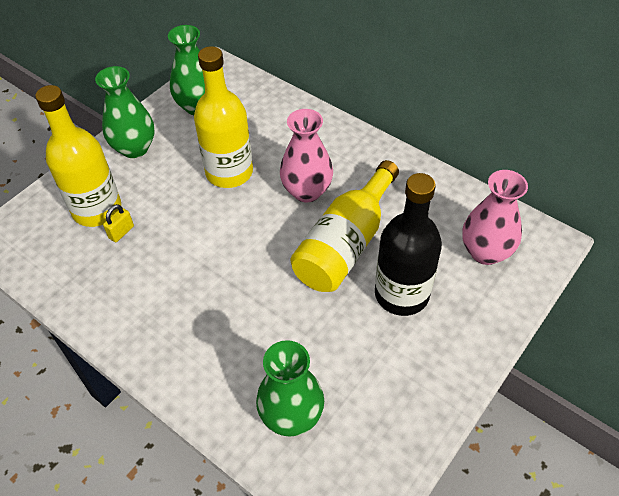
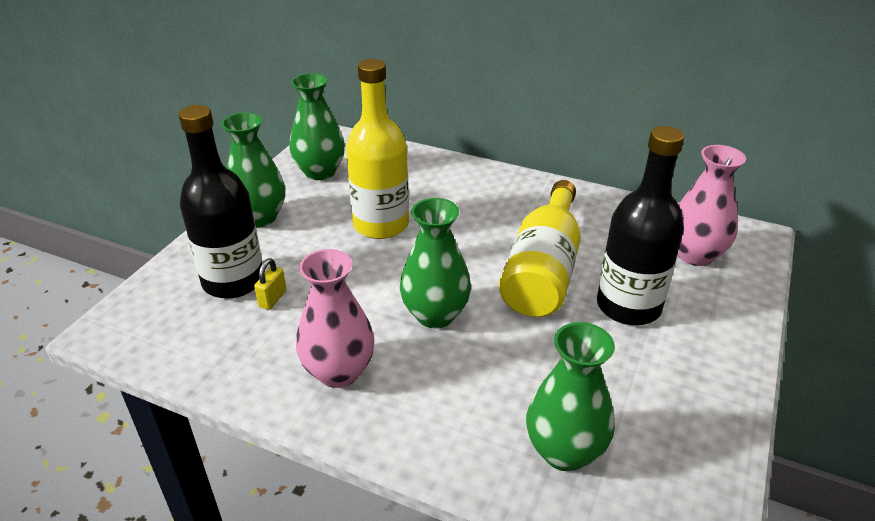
camera: 15 degrees left, 15 degrees down
yellow bottle [35,85,121,227] -> black bottle [178,105,262,299]
pink vase [280,109,333,202] -> pink vase moved to [296,249,375,388]
none -> green vase [400,198,471,328]

